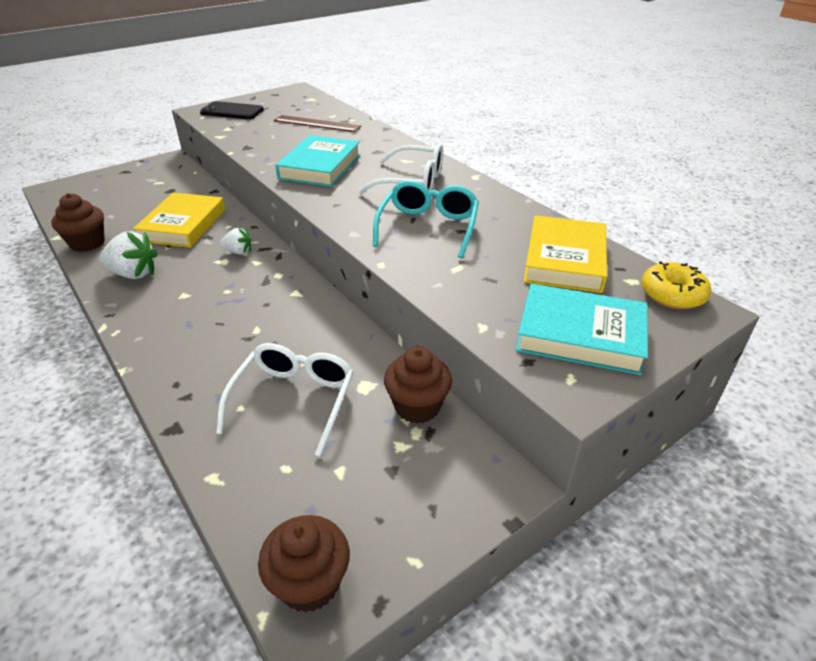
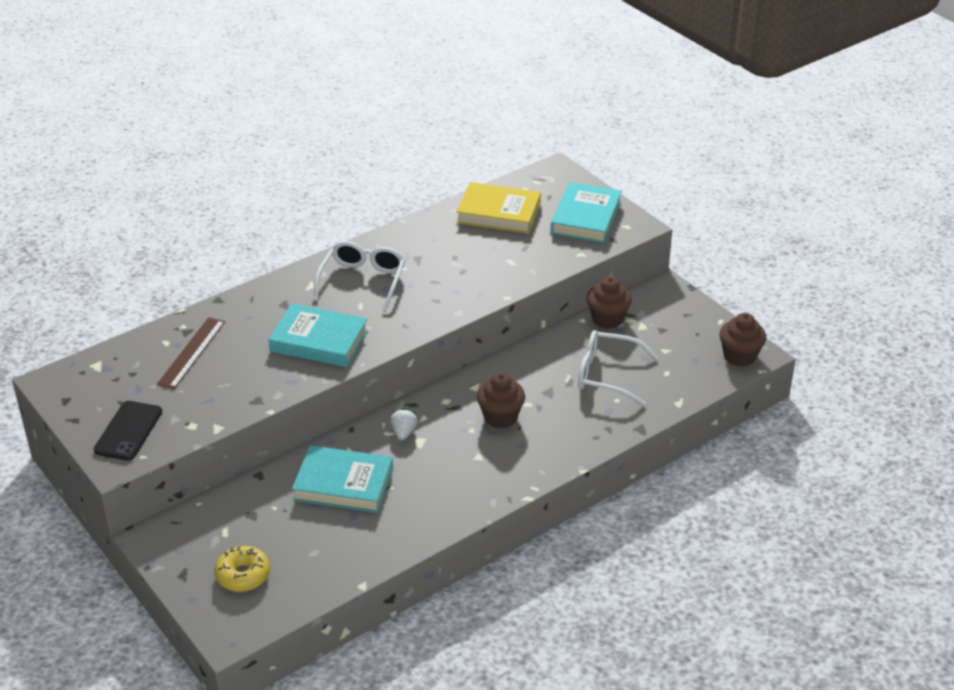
camera: 90 degrees left, 0 degrees up
brown cupcake [51,193,105,252] -> brown cupcake moved to [477,372,525,428]
white strawberry [99,231,158,279] -> none
yellow book [133,192,225,248] -> turquoise book [292,445,393,513]
turquoise glasses [373,180,479,258] -> none
yellow donut [641,261,711,309] -> yellow donut moved to [214,546,270,592]

